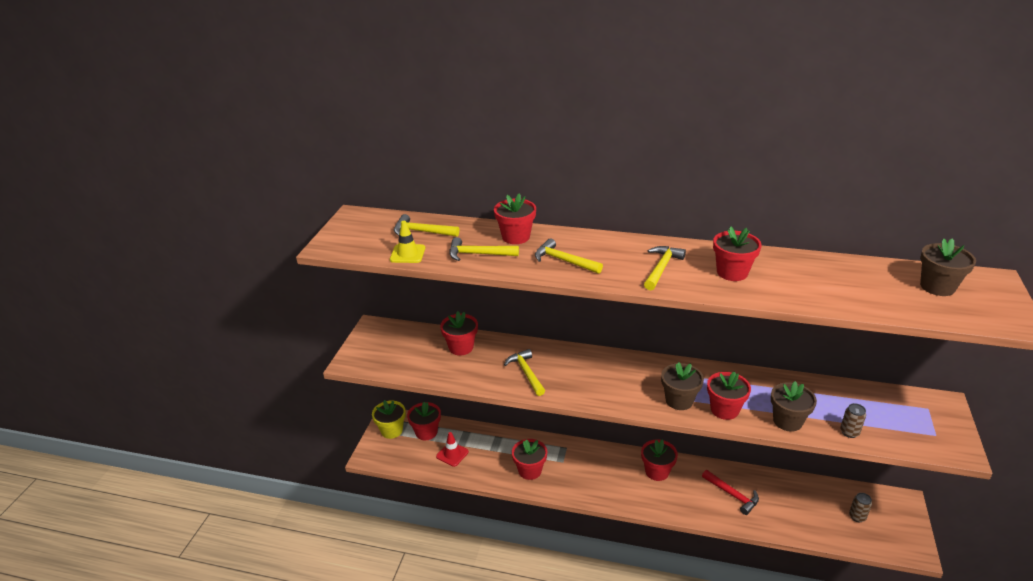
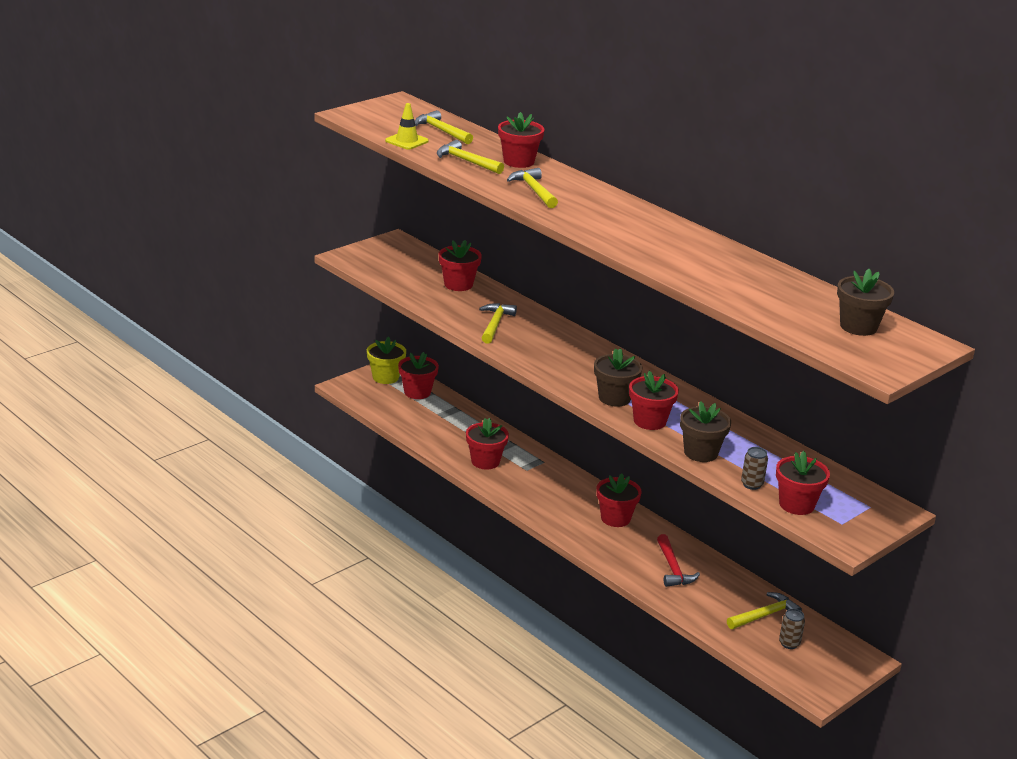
camera: 30 degrees right, 5 degrees down
red traffic cone [436,432,469,467] -> none
yellow hammer [644,246,686,290] -> yellow hammer moved to [727,592,802,629]
red flower pot [713,226,762,281] -> red flower pot moved to [776,451,830,515]

